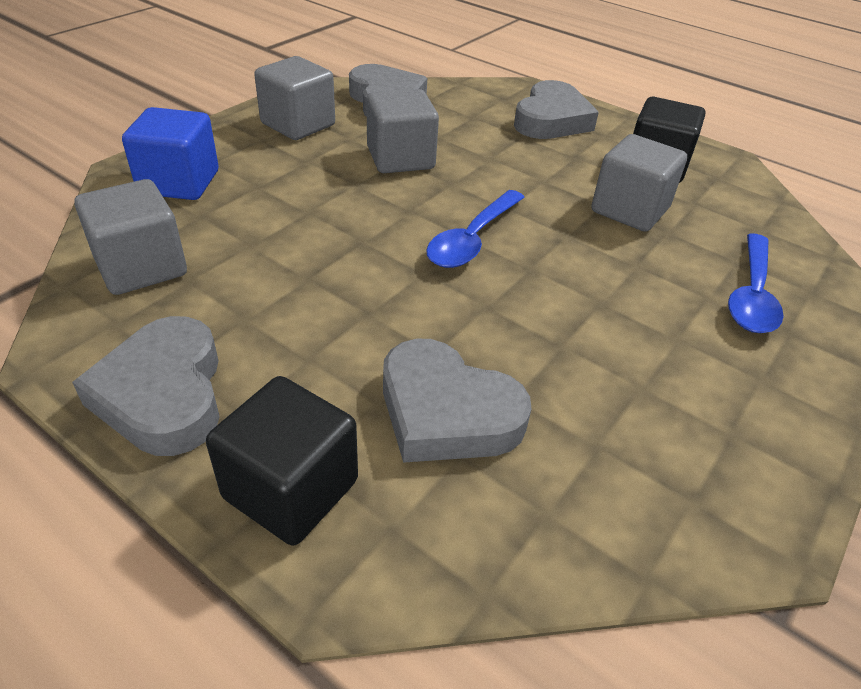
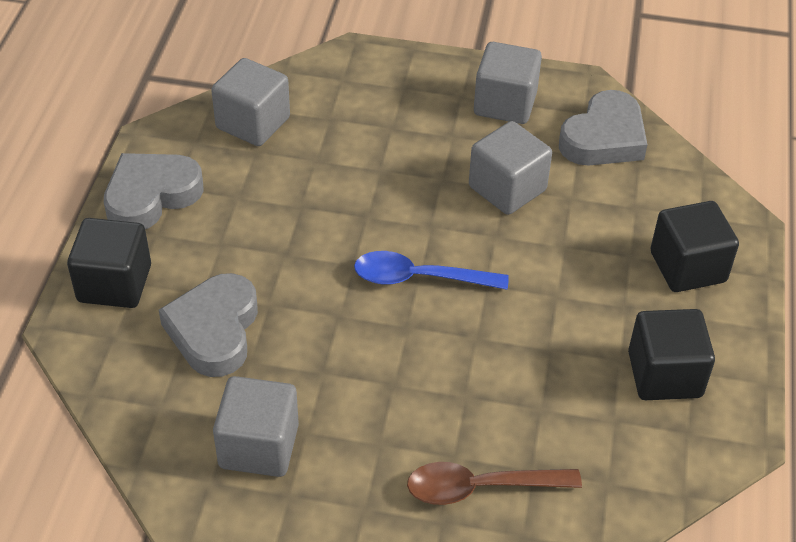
camera: 65 degrees right, 5 degrees up
blue cube [122,107,219,200] -> none
grey heart [514,80,599,139] -> black cube [650,201,739,292]
grey cube [591,134,687,232] -> grey cube moved to [213,376,299,477]
blue spoon [728,234,784,333] -> brown spoon [407,462,582,505]

